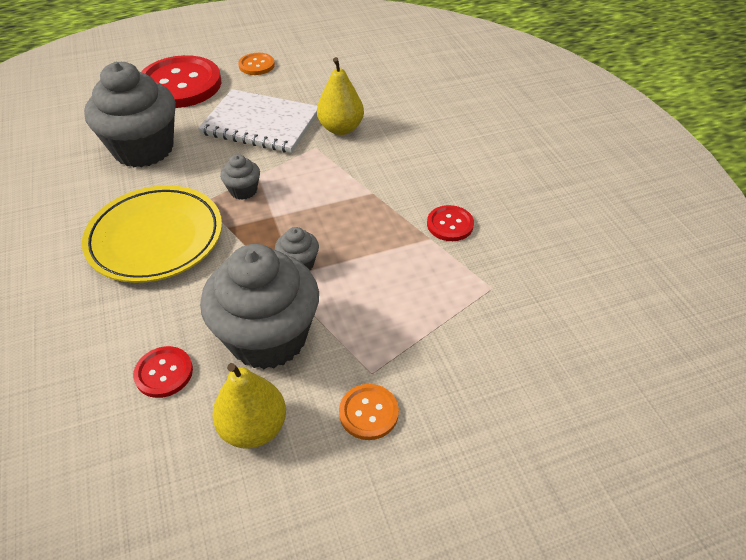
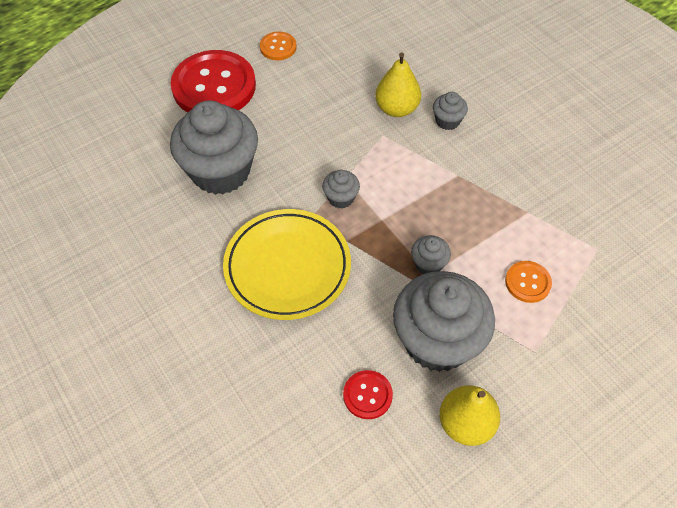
camera: 15 degrees left, 10 degrees up
white notebook [198,89,317,153] -> none
orange button [339,384,399,440] -> orange button moved to [505,261,552,303]
red button [427,205,474,241] -> none
none -> grey cupcake [433,92,468,130]

